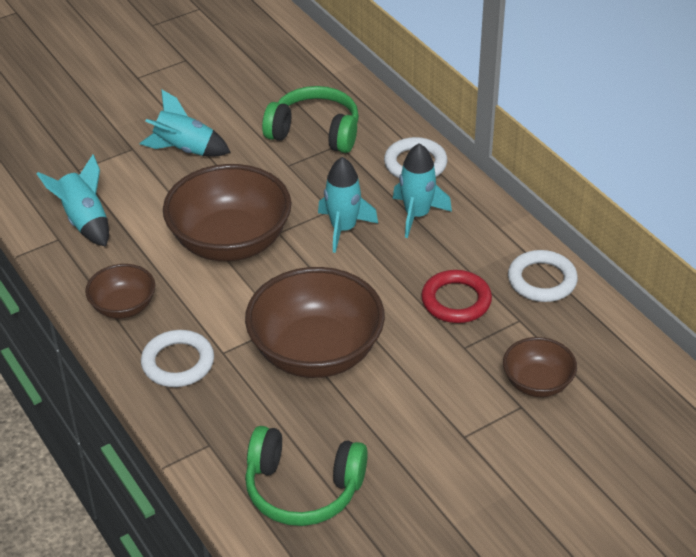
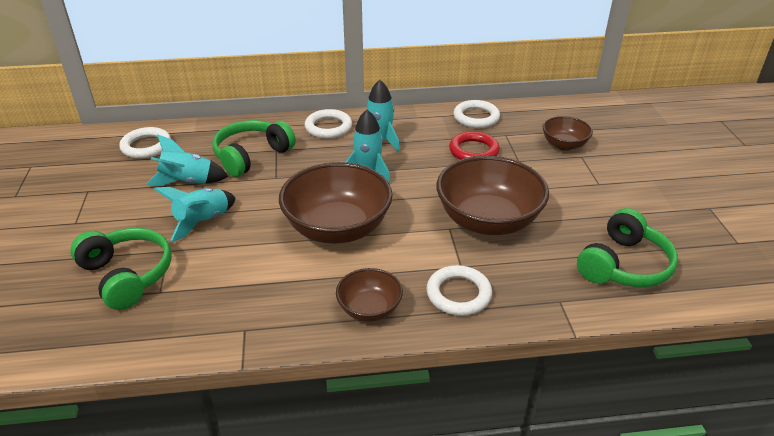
camera: 65 degrees left, 5 degrees down
turquoise rocket [37,155,109,247] -> turquoise rocket moved to [146,134,229,186]
none -> green headphones [70,228,172,310]
none -> white ring [119,127,171,158]

